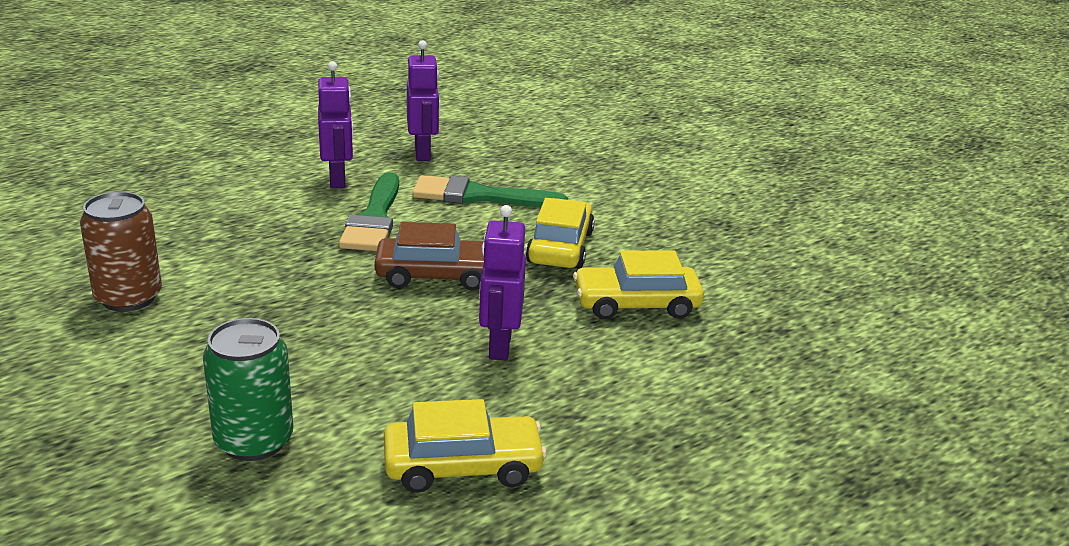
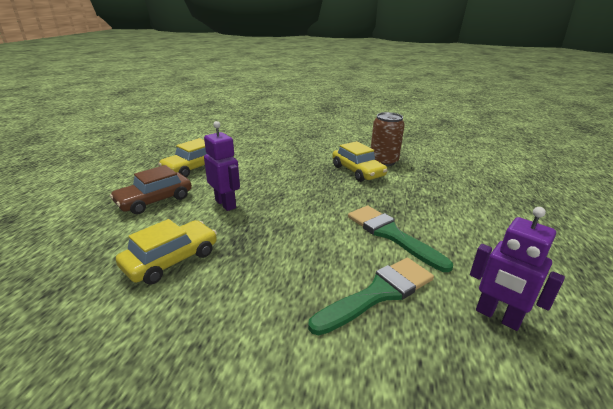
camera: 140 degrees right, 0 degrees up
green can [203,318,293,461] -> none
purple robot [318,61,353,188] -> none
brown car [374,222,484,291] -> brown car moved to [110,165,192,214]
yellow car [526,198,595,269] -> yellow car moved to [332,141,388,182]

